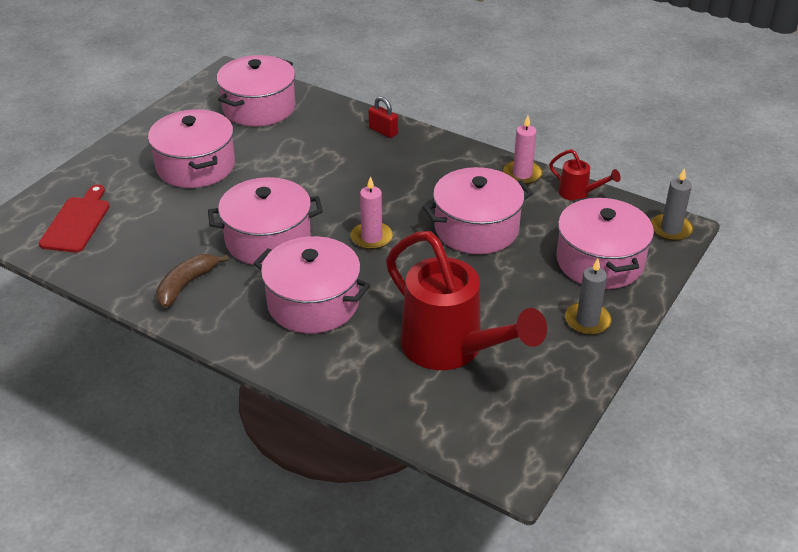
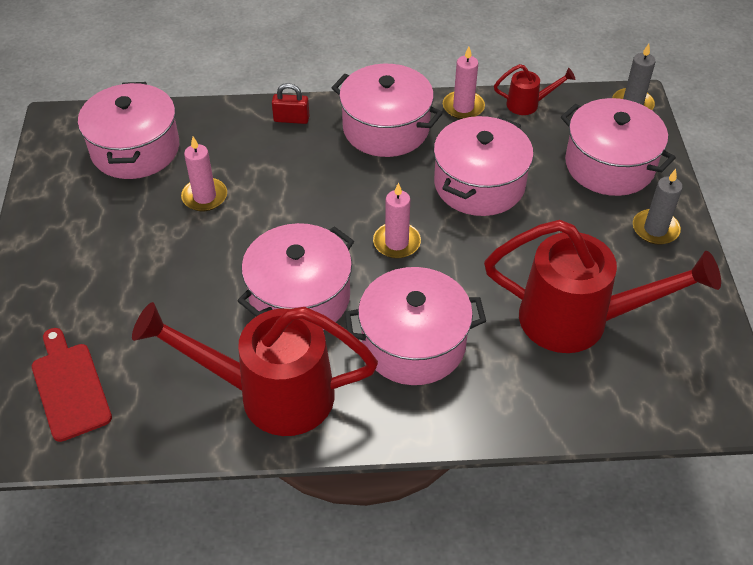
camera: 35 degrees left, 10 degrees up
pink pot [148,109,235,188] -> pink pot moved to [332,64,443,157]
brown banana [156,254,228,308] -> red watering can [132,302,378,436]
none -> pink candle [181,137,227,211]

